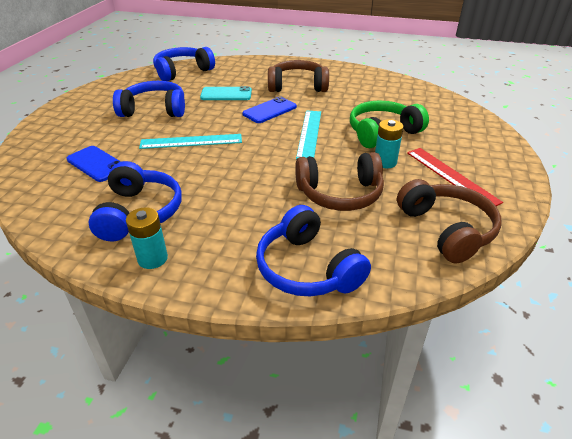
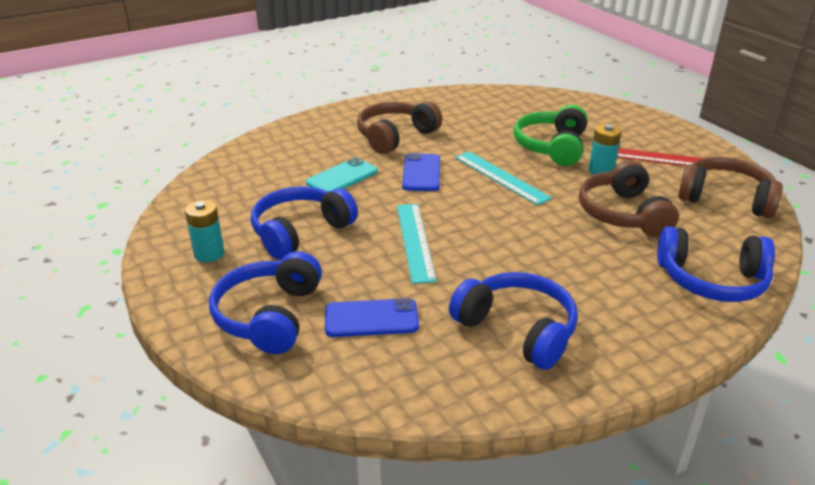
camera: 45 degrees left, 5 degrees down
turquoise battery [126,207,168,269] -> turquoise battery moved to [185,200,224,262]
turquoise ruler [139,134,242,149] -> turquoise ruler turned 45 degrees counterclockwise [397,204,437,284]
blue headphones [153,47,215,81] -> blue headphones moved to [209,251,322,354]
brown headphones [295,152,384,211] -> brown headphones turned 135 degrees clockwise [579,160,679,237]

